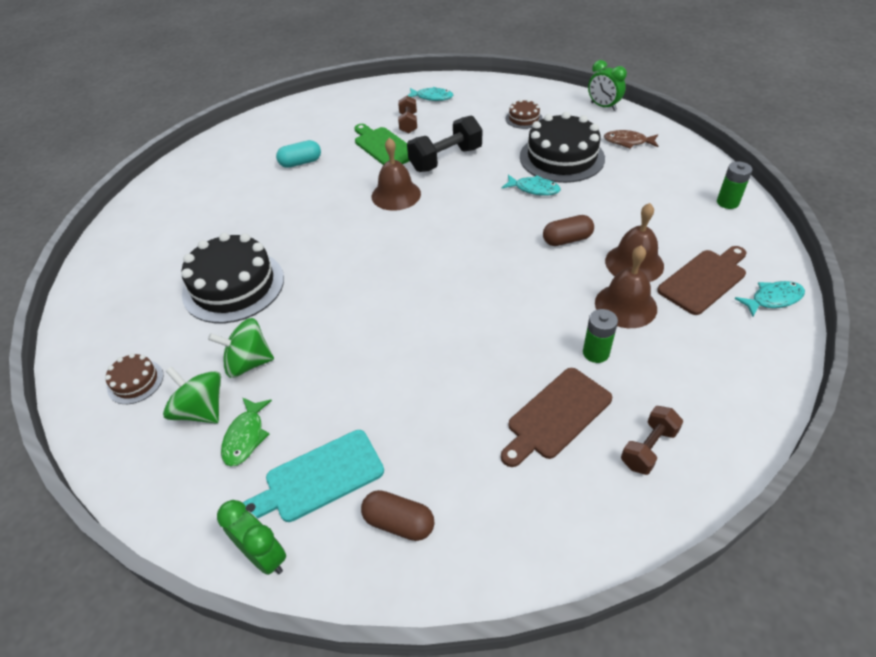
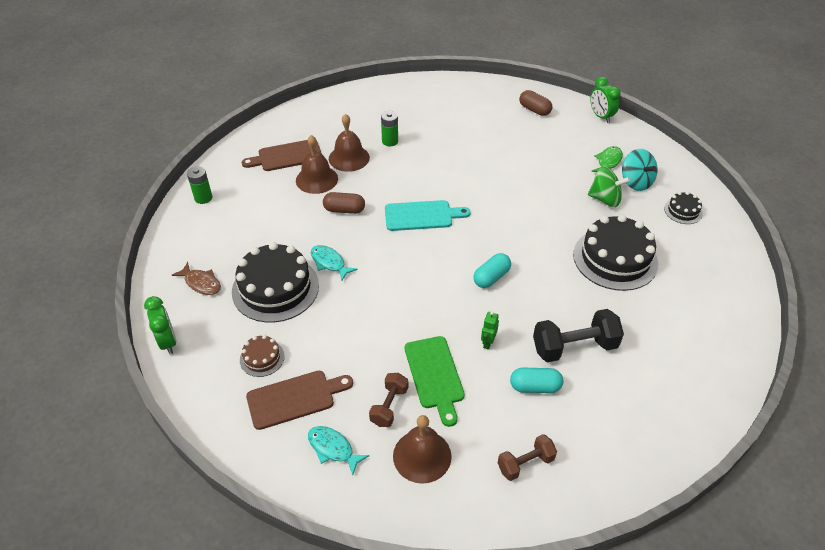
camera: 160 degrees left, 0 degrees up
brown cake [105,353,163,404] -> black cake [664,192,703,224]
green spinning top [163,366,221,423] -> turquoise spinning top [622,149,658,191]
turquoise cutting board [243,430,384,522] -> turquoise cutting board moved to [385,200,471,231]
brown bell [372,137,421,211] -> brown bell moved to [393,415,452,484]
black dumbbell [407,115,482,172] -> black dumbbell moved to [533,309,624,362]
brown cutting board [501,368,612,467] -> brown cutting board moved to [246,371,353,430]
brown dumbbell [621,406,683,475] -> brown dumbbell moved to [498,434,557,481]
turquoise fish [734,281,805,317] -> none
none -> turquoise capsule [473,253,511,288]
none -> green robot [481,311,499,350]

